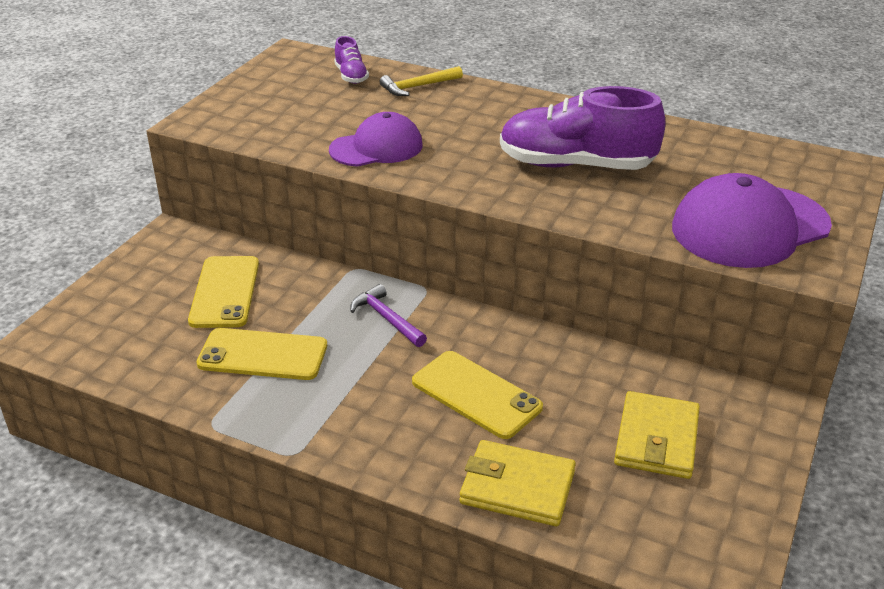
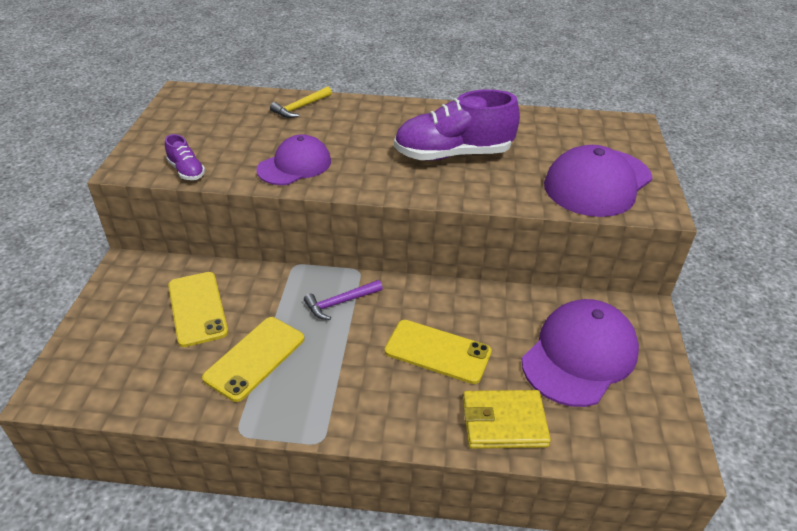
camera: 20 degrees left, 5 degrees up
yellow phone [196,328,327,380] -> yellow phone turned 45 degrees counterclockwise [202,317,304,402]
purple shoe [334,36,369,84] -> purple shoe moved to [165,134,205,180]
purple hammer [350,284,427,347] -> purple hammer turned 60 degrees counterclockwise [304,280,383,320]
yellow wallet [614,391,700,479] -> purple cap [522,299,639,407]

